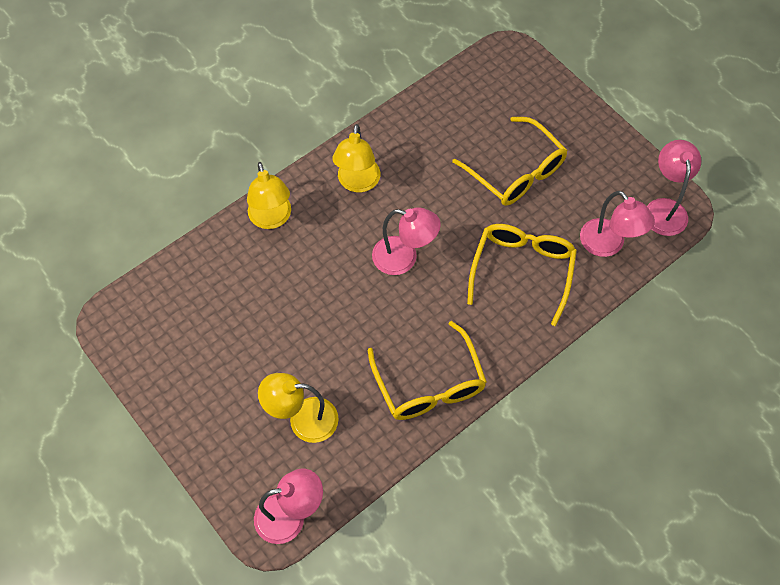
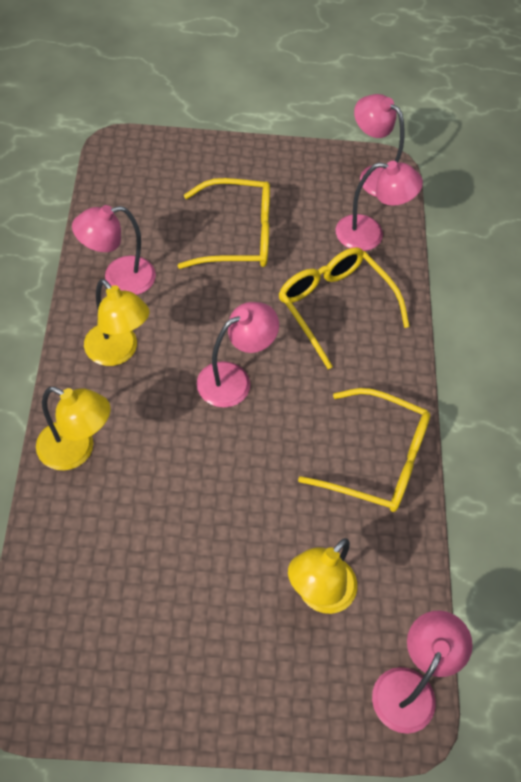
camera: 55 degrees left, 5 degrees down
none -> pink lamp [72,205,156,295]

